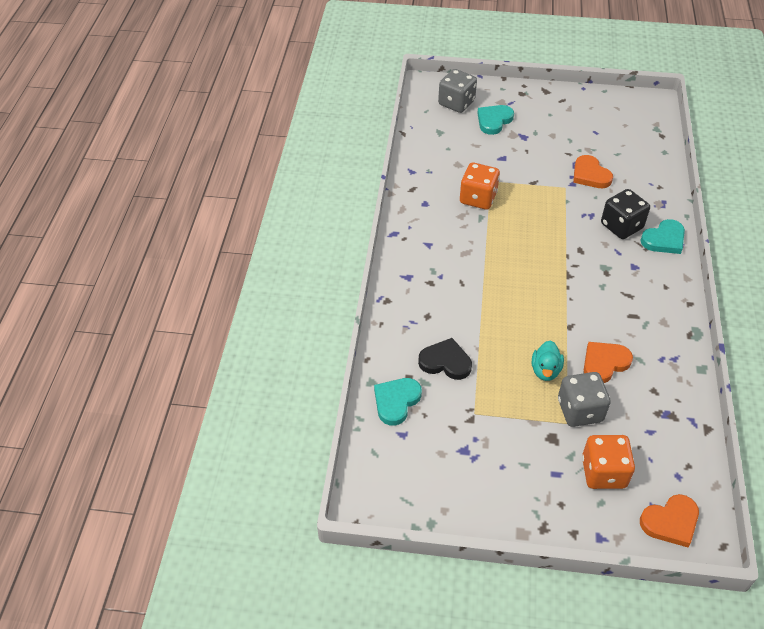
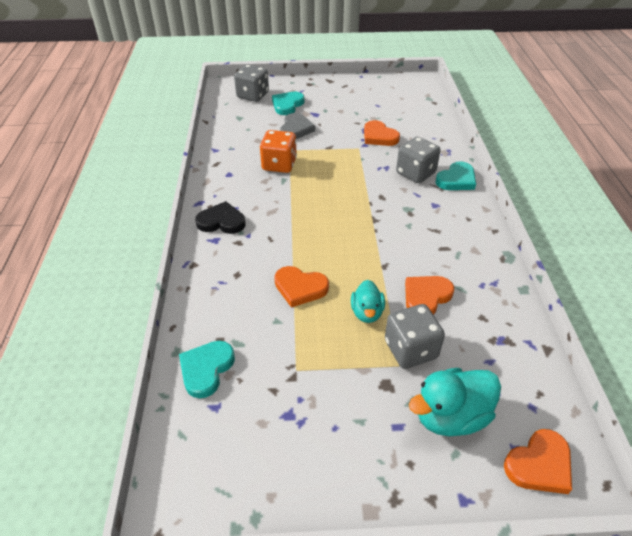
camera: 10 degrees left, 5 degrees down
black heart [418,338,472,380] -> black heart moved to [195,201,245,234]
orange dice [582,435,635,489] -> turquoise duck [409,368,501,436]
black dice [601,189,650,239] -> grey dice [396,137,441,183]
none -> orange heart [274,266,329,308]
none -> grey heart [280,113,315,139]

